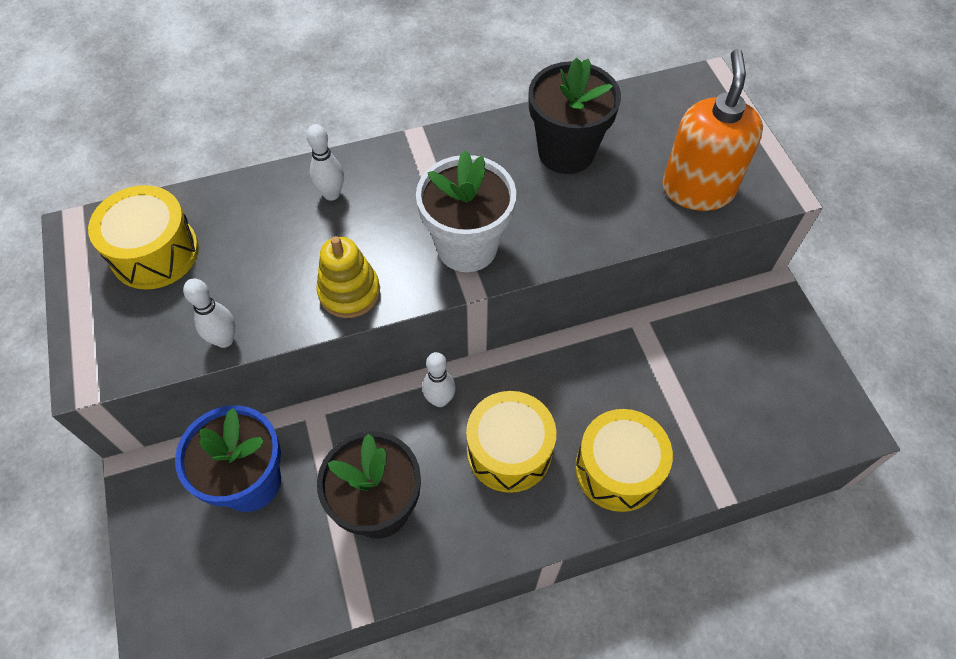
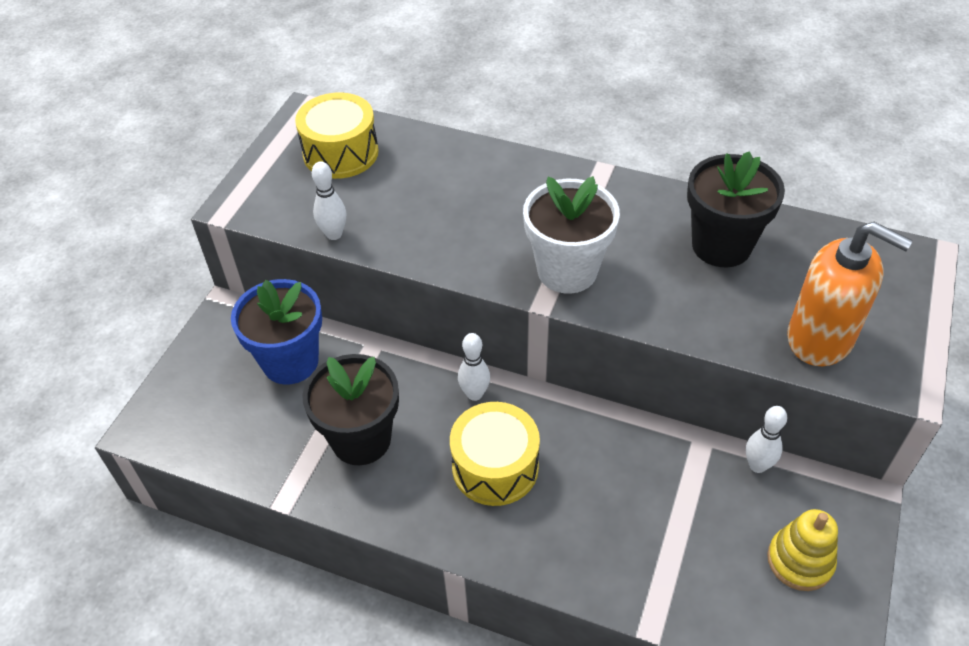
camera: 40 degrees right, 10 degrees down
white bowling pin [306,124,344,201] -> white bowling pin moved to [746,406,787,473]
yellow stacking toy [316,236,380,318] -> yellow stacking toy moved to [767,509,838,591]
yellow drum [575,409,673,512] -> none
orange soap dispenser [662,49,763,211] -> orange soap dispenser turned 75 degrees clockwise [787,222,913,366]

